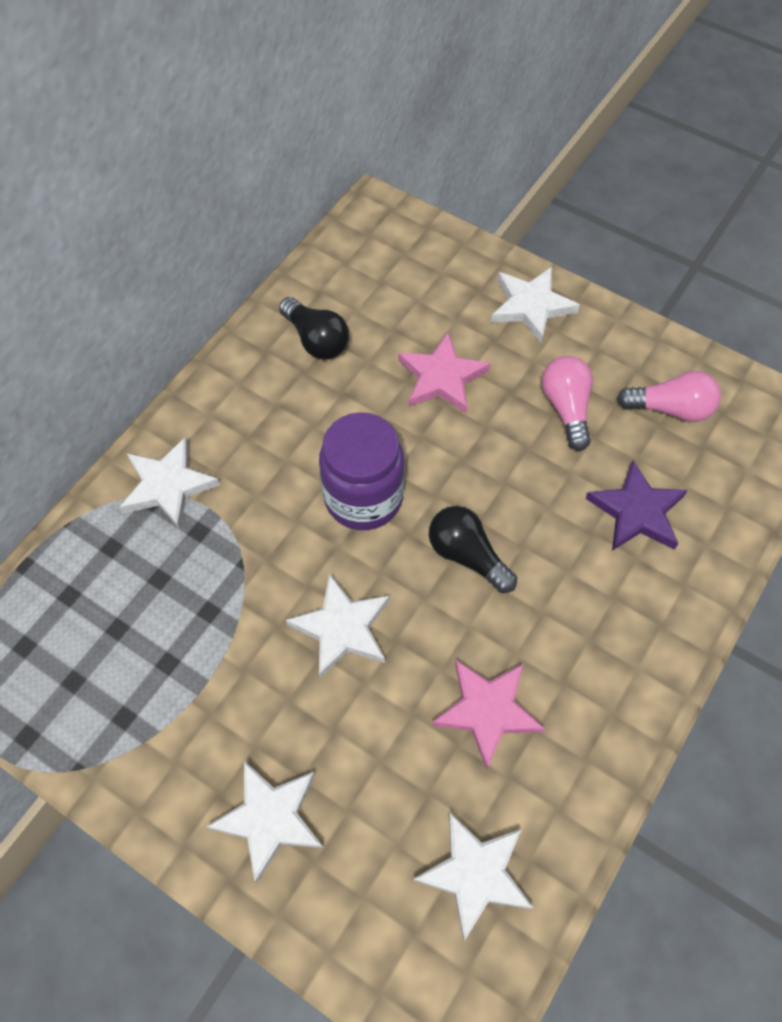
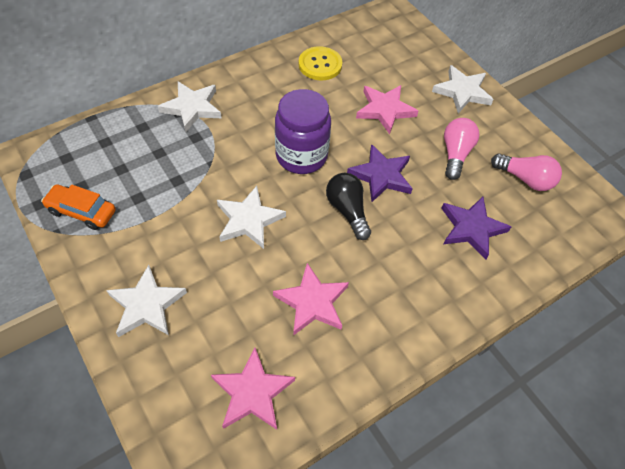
camera: 20 degrees right, 5 degrees down
black light bulb [279,297,349,360] -> yellow button [299,46,342,80]
white star [413,812,533,941] -> pink star [211,348,295,430]
none -> orange car [41,184,116,230]
none -> purple star [347,144,413,202]

